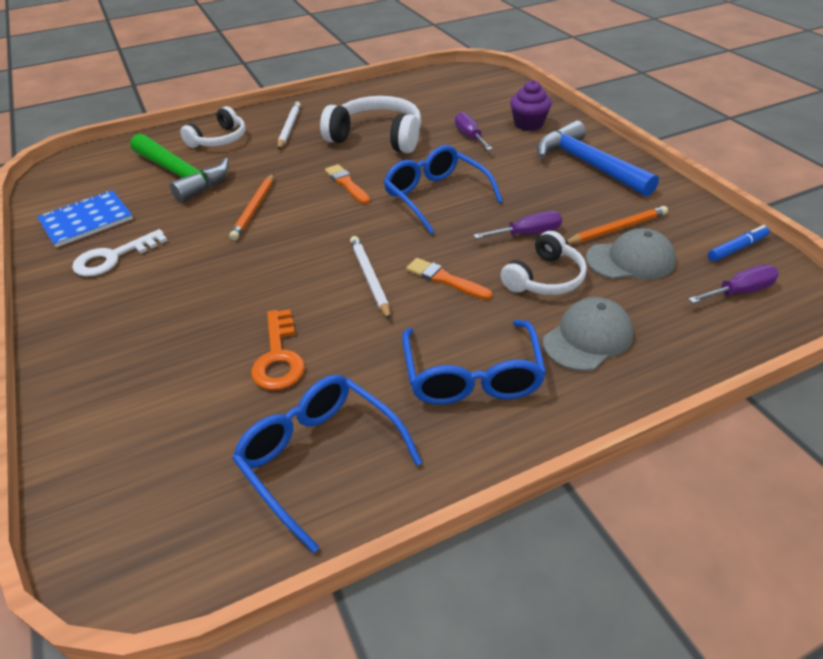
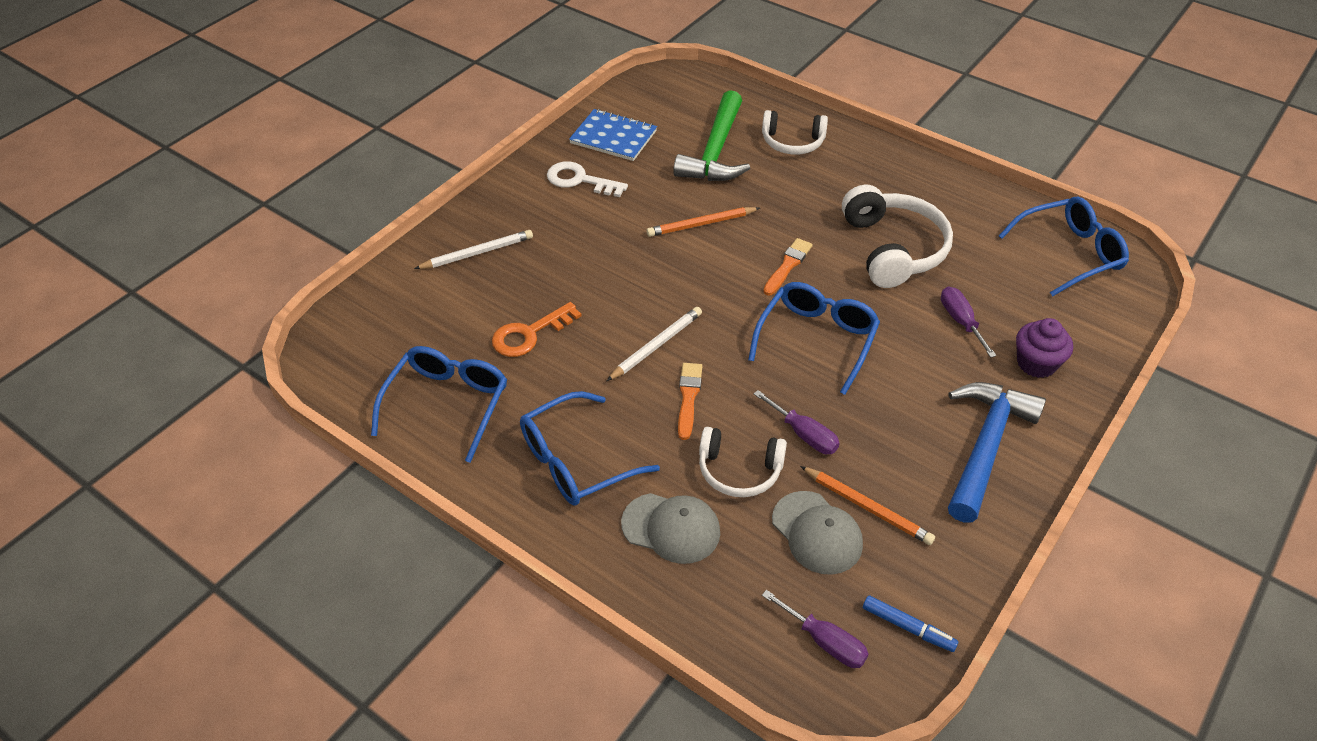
camera: 60 degrees right, 5 degrees up
white pencil [278,102,301,150] -> white pencil moved to [414,230,533,269]
purple screwdriver [455,112,492,150] -> purple screwdriver turned 60 degrees counterclockwise [941,287,997,358]
none -> blue glasses [999,197,1129,297]

